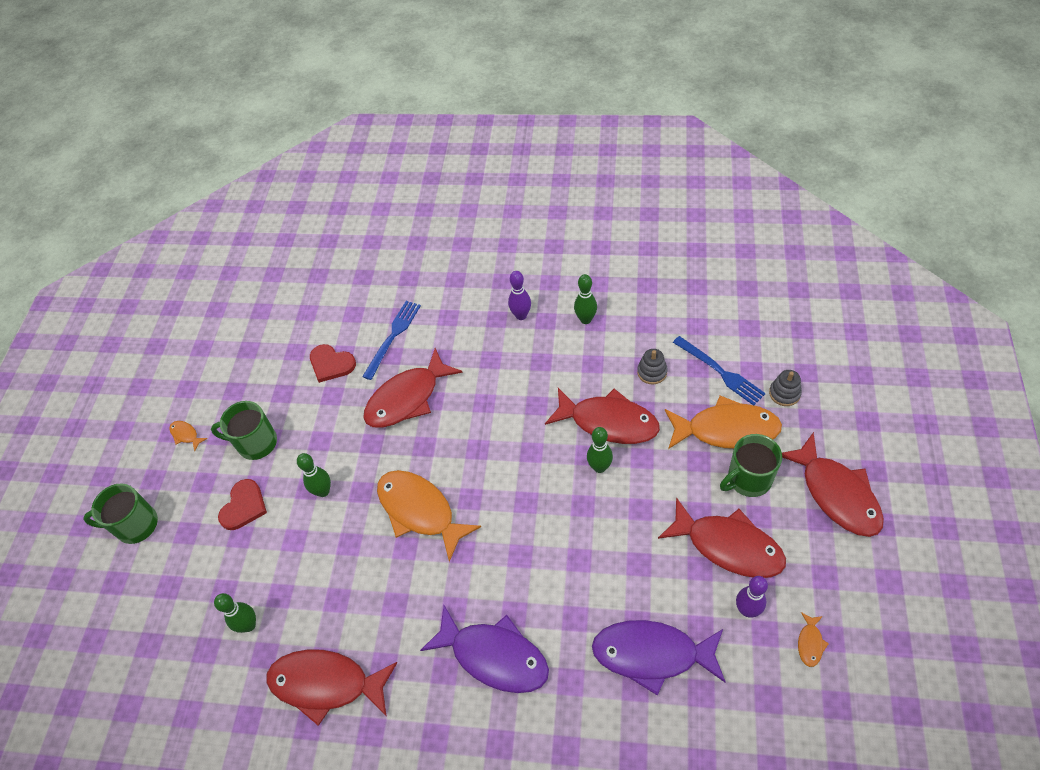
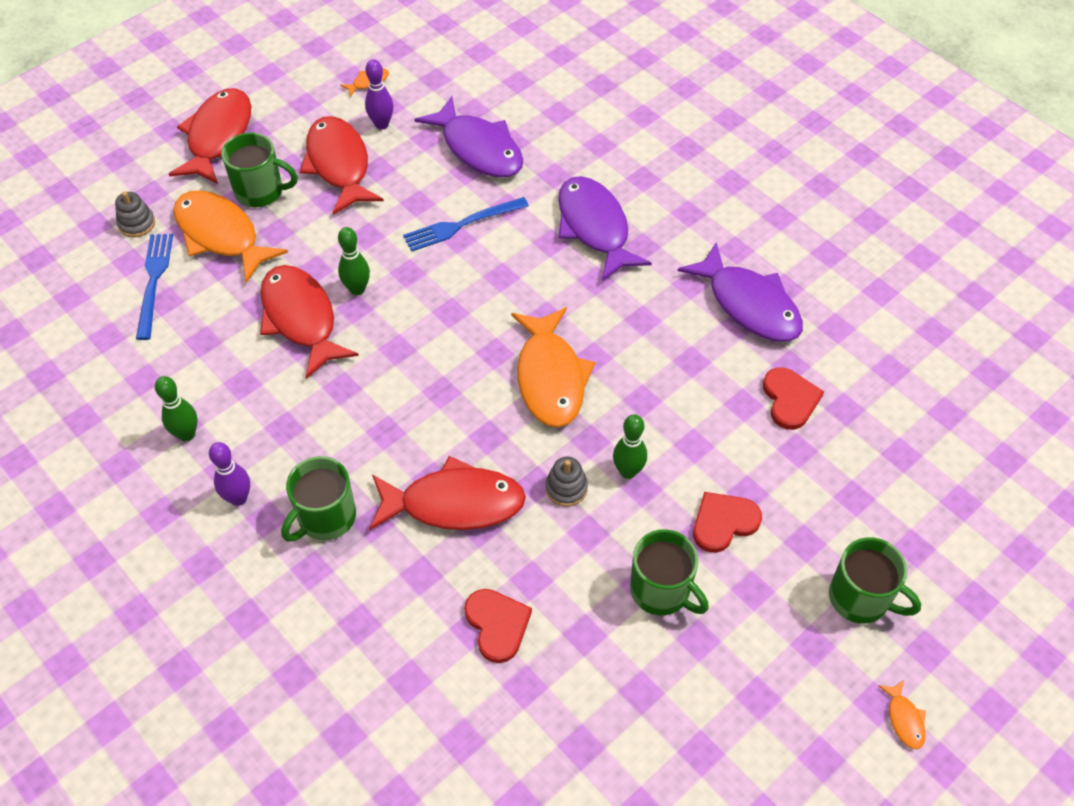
camera: 145 degrees left, 0 degrees up
orange fish [169,421,208,451] -> orange fish moved to [878,680,926,749]
green bowling pin [214,593,256,633] -> red heart [763,367,824,430]
red fish [266,649,397,726] -> purple fish [678,242,803,342]
blue fork [362,301,421,380] -> blue fork moved to [403,197,529,252]
grey stacking toy [637,349,668,385] -> grey stacking toy moved to [545,457,588,507]
none -> green mug [281,456,356,542]

